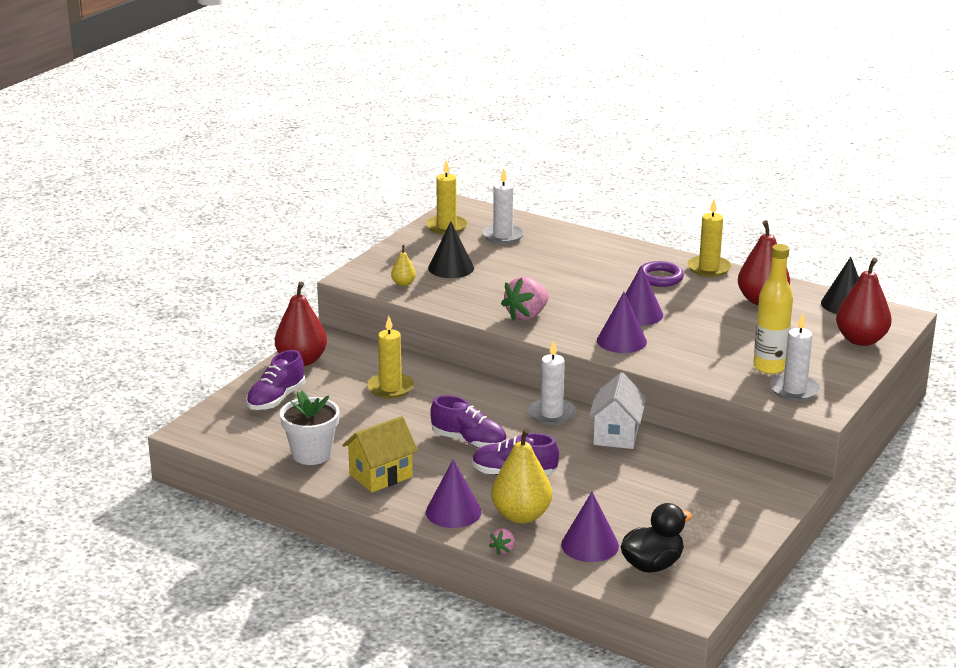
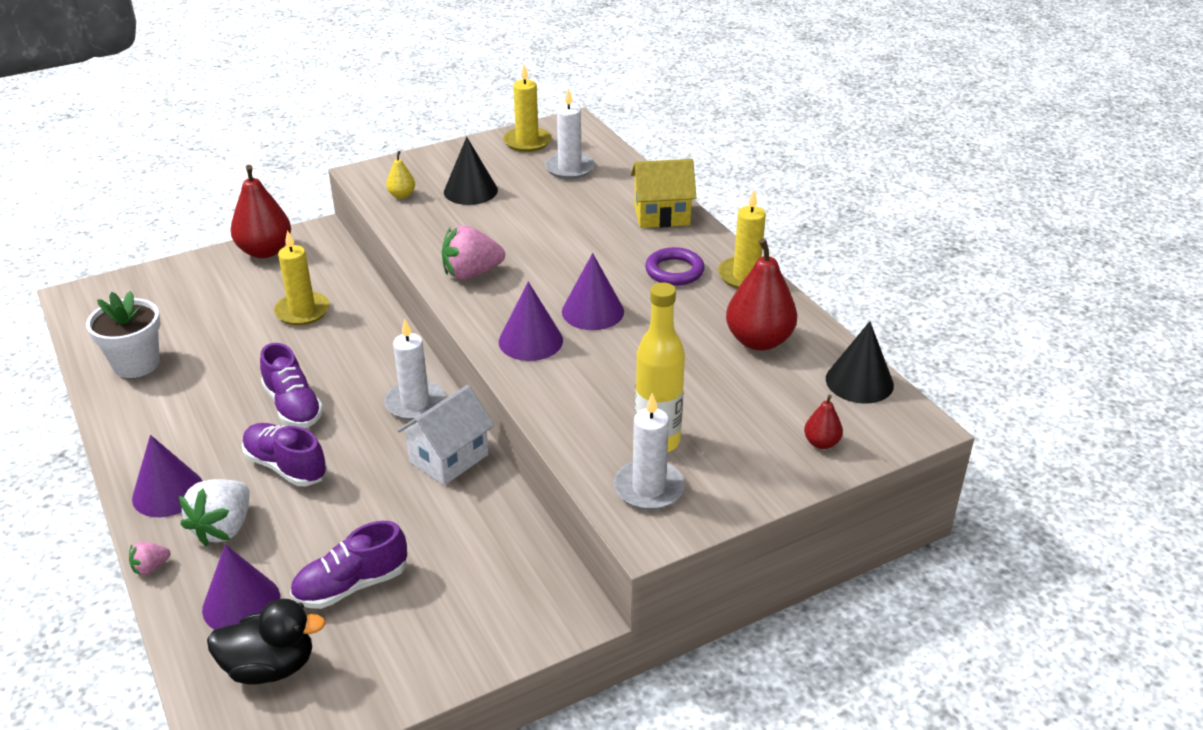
camera: 30 degrees right, 10 degrees up
purple shoe [246,350,305,410] -> purple shoe moved to [290,521,407,609]
yellow house [342,416,418,493] -> yellow house moved to [631,159,696,228]
yellow pear [491,428,552,524] -> white strawberry [179,479,250,547]
red pear [836,258,892,346] -> red pear [804,395,843,449], size x0.49

